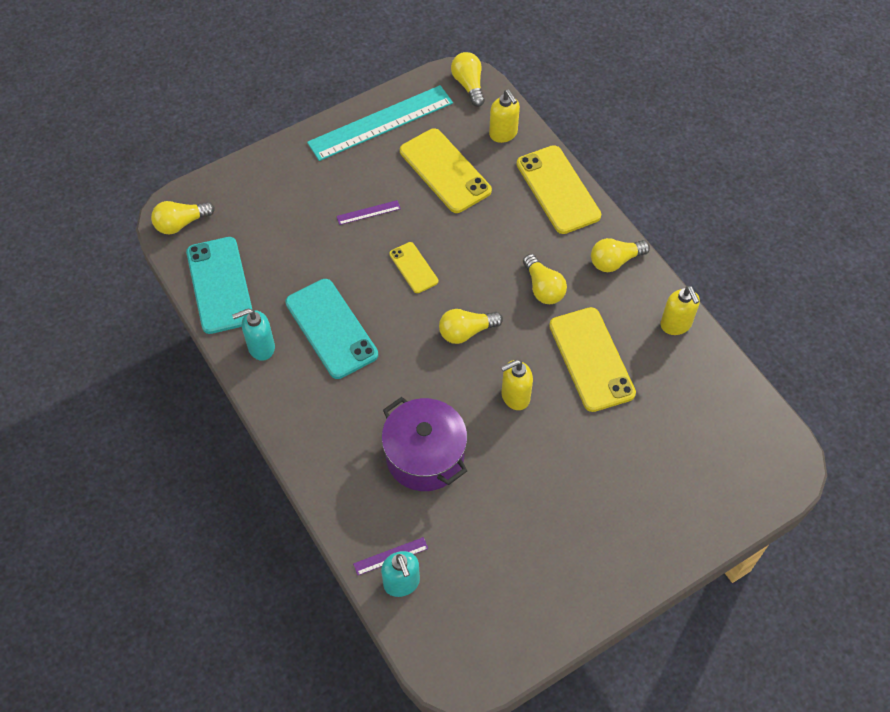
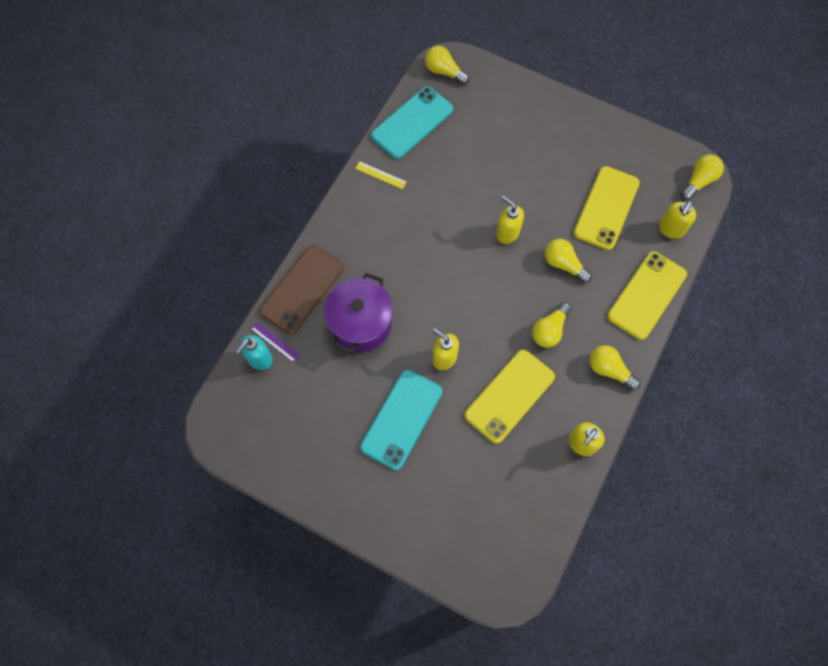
camera: 60 degrees right, 10 degrees up
turquoise soap dispenser [232,309,275,361] -> yellow ruler [355,161,406,189]
turquoise phone [285,279,378,379] -> turquoise phone moved to [360,370,442,470]
turquoise ruler [307,85,453,161] -> none
purple ruler [336,200,401,225] -> none
yellow phone [389,242,438,293] -> yellow soap dispenser [496,196,524,244]
yellow light bulb [439,309,503,344] -> yellow light bulb moved to [545,239,592,283]
none -> brown phone [259,246,344,334]

